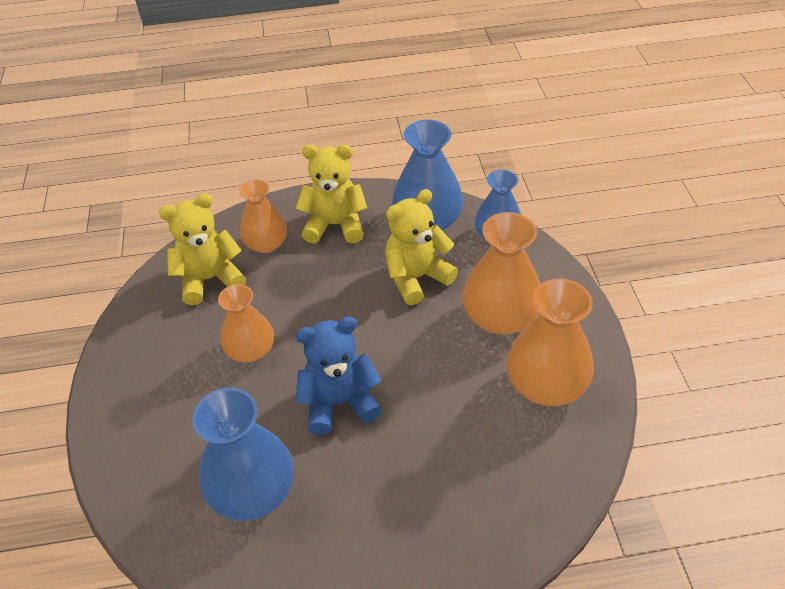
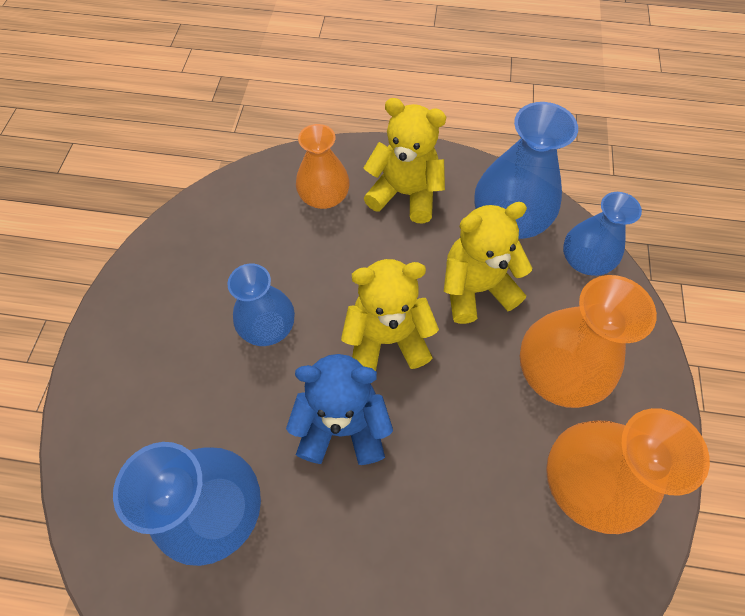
camera: 15 degrees right, 15 degrees up
yellow teddy bear [159,193,246,305] -> yellow teddy bear moved to [341,259,439,371]
orange vase [218,284,274,363] -> blue vase [227,264,295,346]

